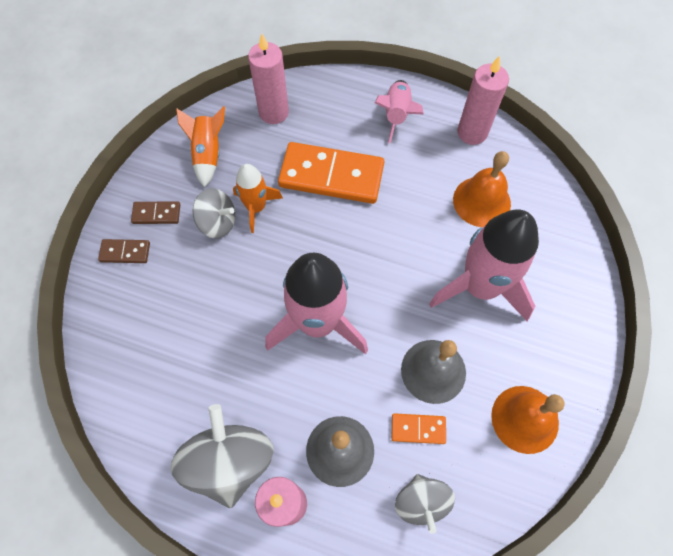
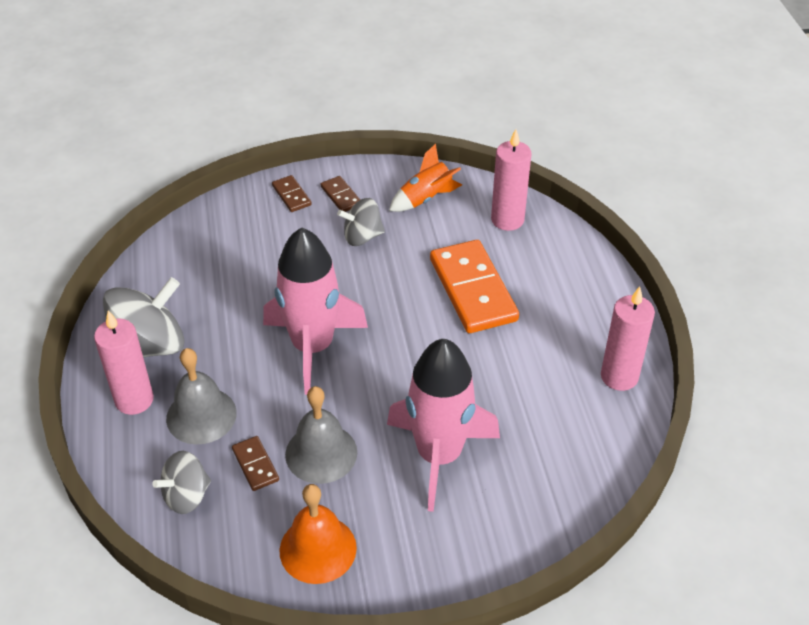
camera: 60 degrees right, 20 degrees down
grey spinning top [193,188,235,239] -> grey spinning top turned 90 degrees clockwise [337,198,385,246]
orange rocket [233,164,283,233] -> none
pink rocket [375,80,424,143] -> none
orange domino [392,413,446,444] -> brown domino [232,436,279,491]
orange bell [453,151,511,227] -> none

